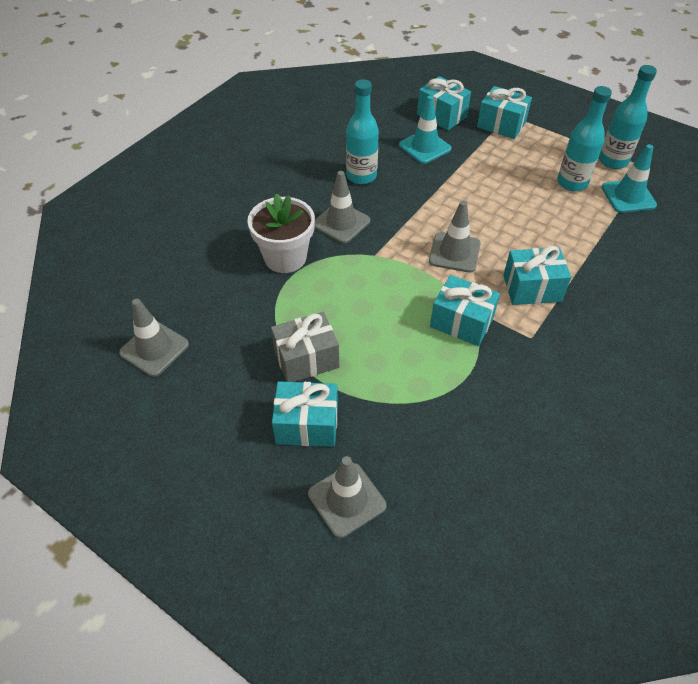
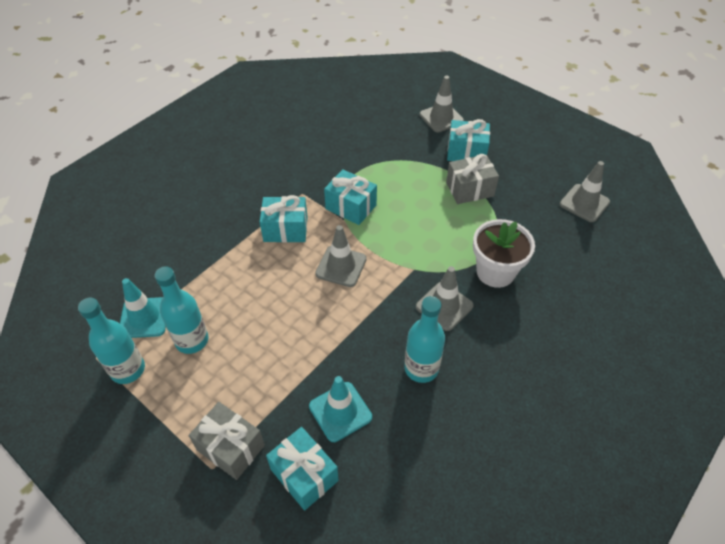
camera: 175 degrees left, 0 degrees up
turquoise gift [477,86,532,139] -> grey gift [189,402,265,480]

